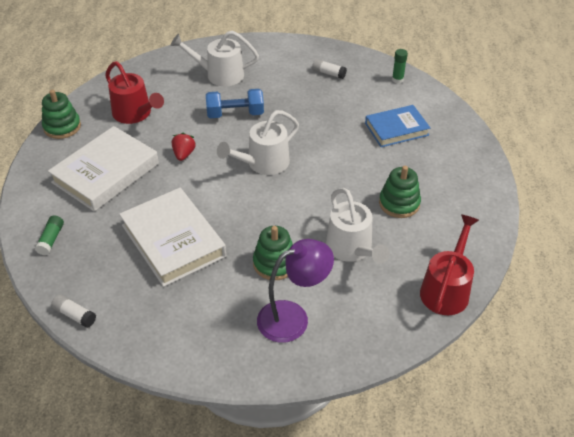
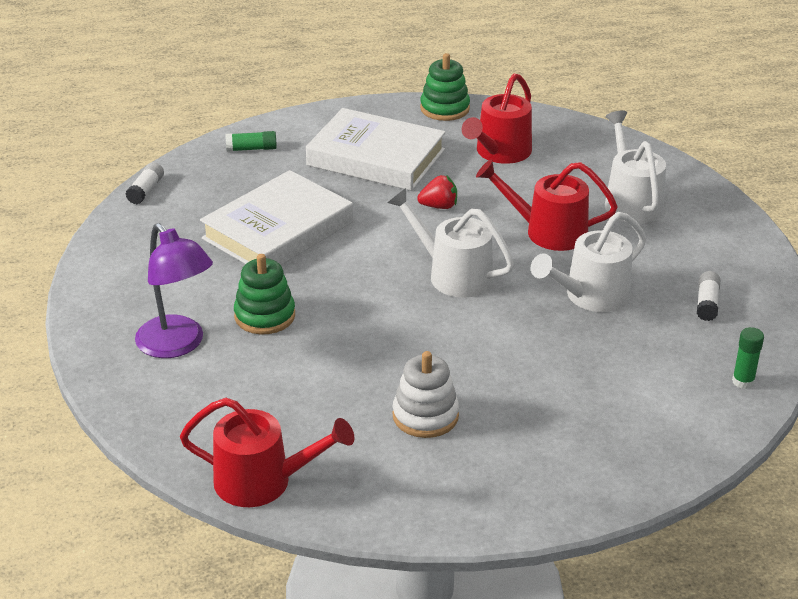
camera: 75 degrees right, 10 degrees down
blue dumbbell [206,89,264,118] -> red watering can [476,159,618,251]
white watering can [326,188,390,264] -> white watering can moved to [531,212,646,312]
blue book [365,105,430,147] -> none
green stacking toy [379,166,421,218] -> white stacking toy [393,351,459,438]

